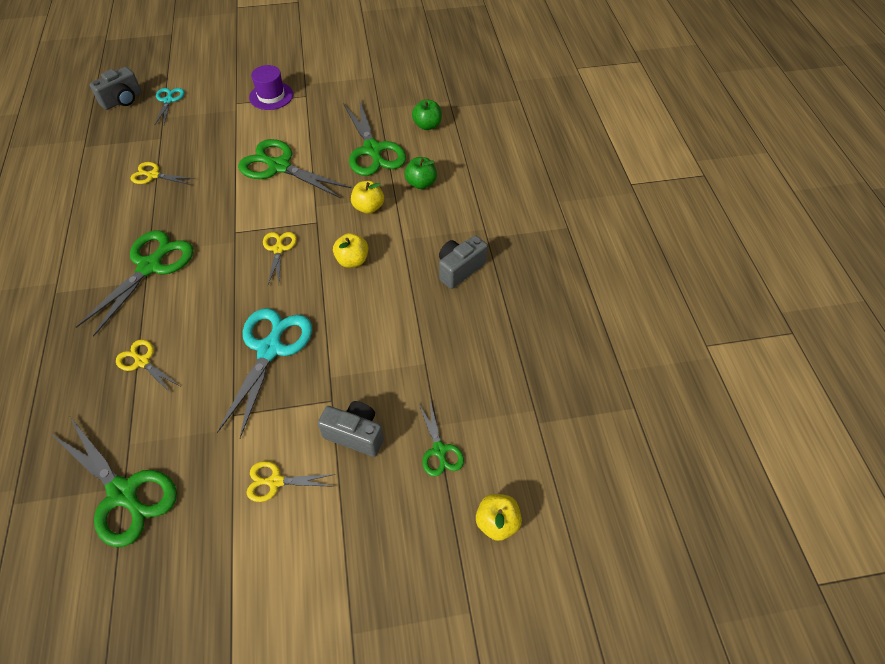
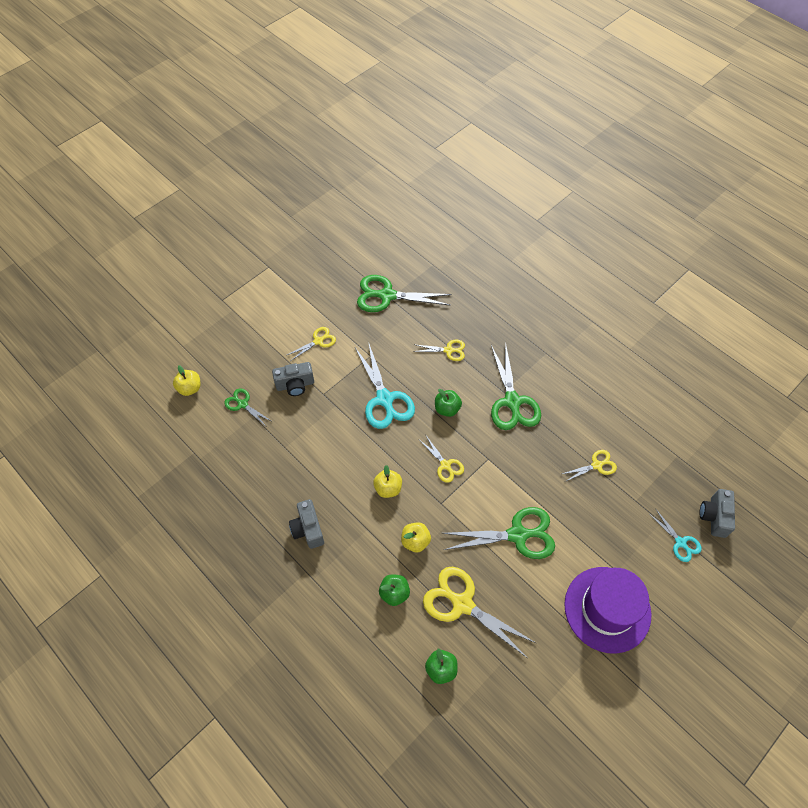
camera: 145 degrees right, 5 degrees up
purple hat [249,65,293,110] -> purple hat [564,567,652,654], size x1.81
green scissors [343,99,406,176] -> yellow scissors [423,567,536,658]
grey camera [439,235,488,289] -> grey camera turned 150 degrees clockwise [289,499,324,549]
none -> green apple [435,389,462,417]

